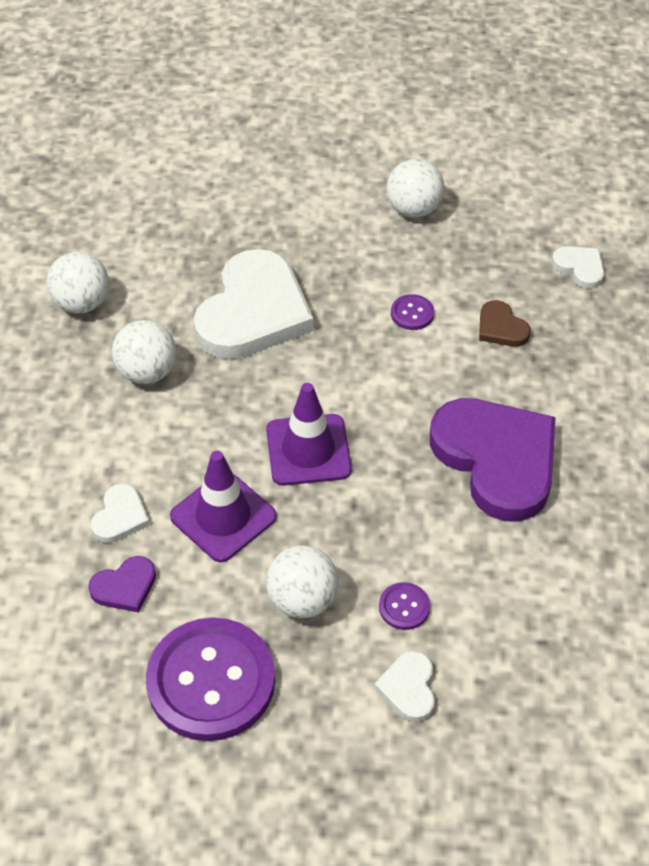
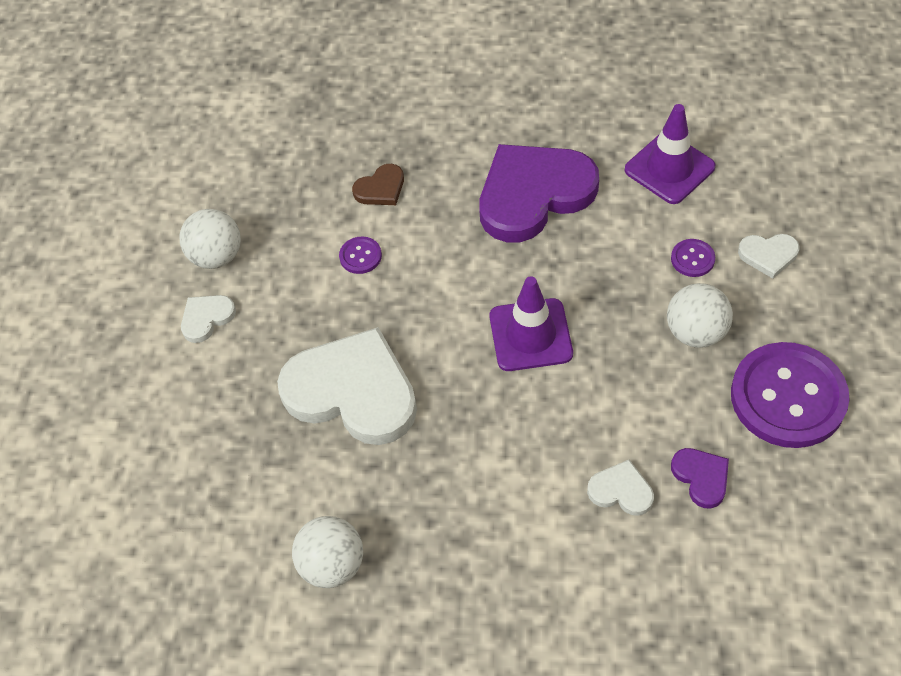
camera: 85 degrees left, 5 degrees up
white ball [112,320,176,384] -> none
purple traffic cone [170,451,277,562] -> purple traffic cone moved to [625,104,716,204]
white heart [552,246,604,289] -> white heart moved to [181,295,236,343]

